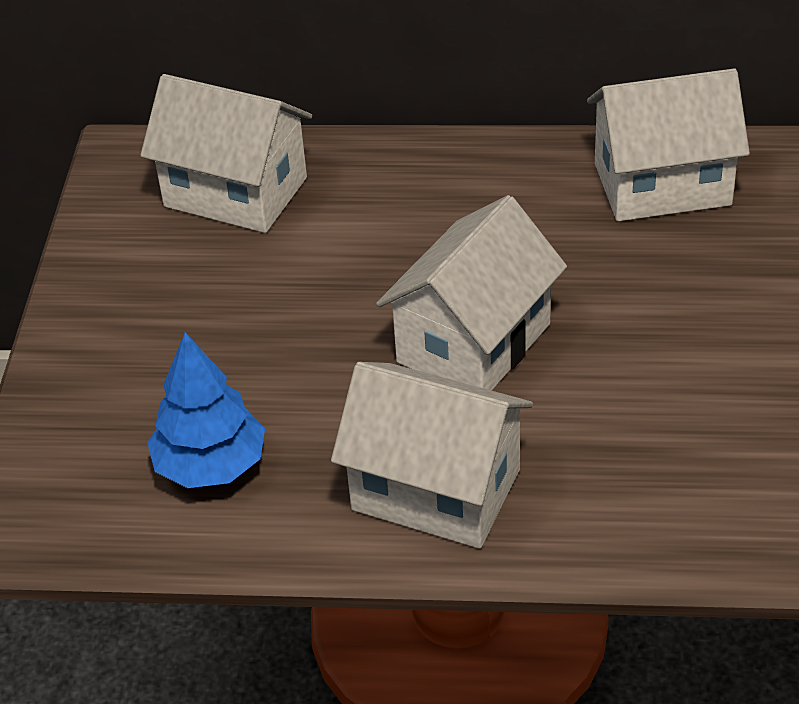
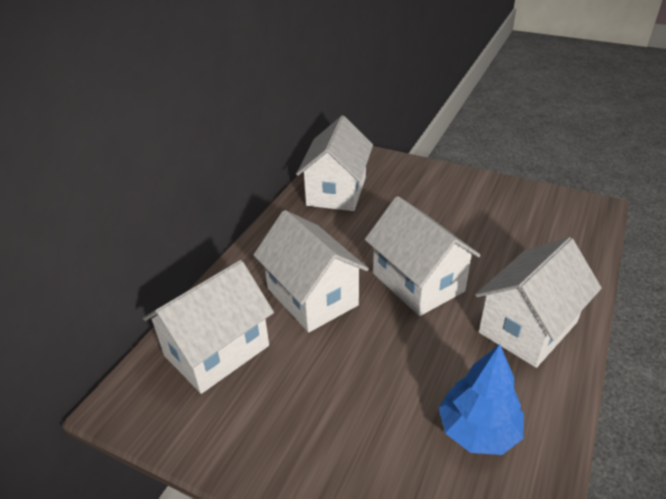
camera: 70 degrees left, 5 degrees down
none -> white house [254,210,369,332]

